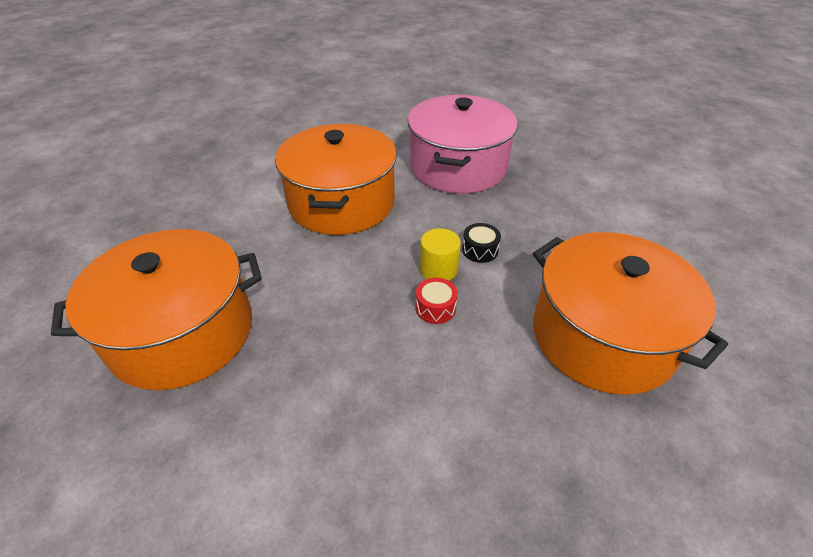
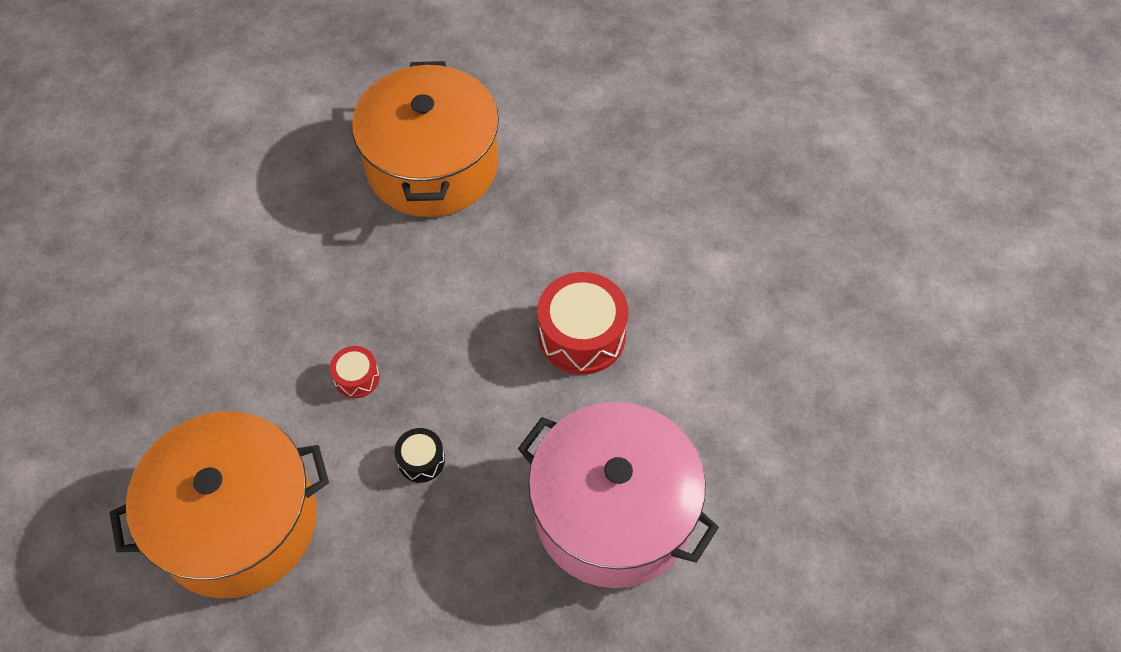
camera: 110 degrees right, 15 degrees up
orange pot [275,124,397,235] -> red drum [537,272,628,375]
yellow cylinder [420,228,461,281] -> none

